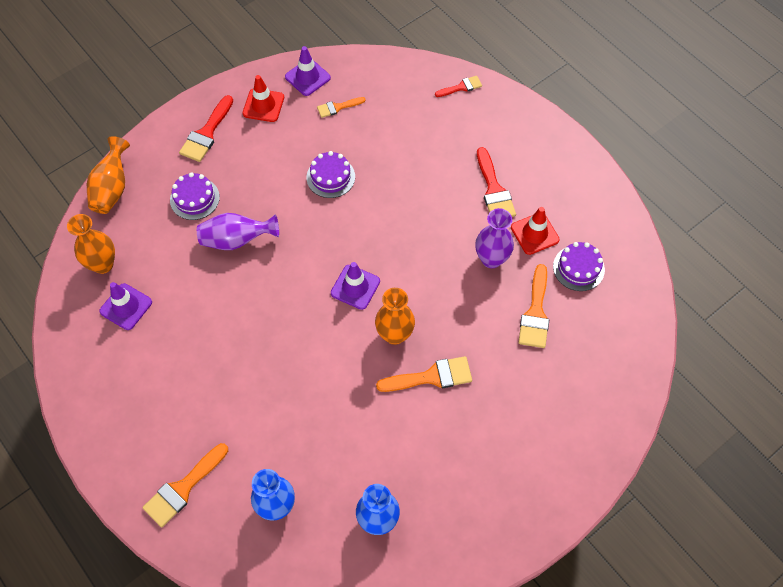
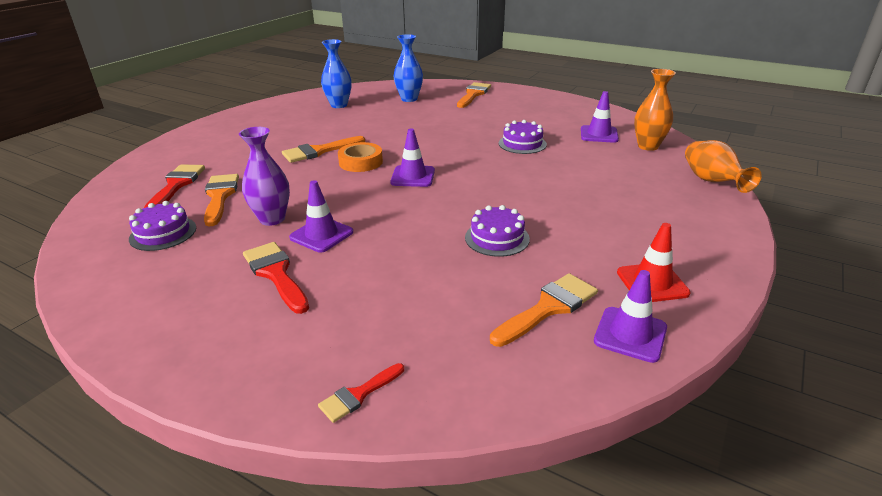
camera: 160 degrees right, 30 degrees down
purple cake [170,172,220,220] -> purple cake moved to [499,120,547,154]
red brush [179,95,233,162] -> red brush moved to [144,164,205,208]
purple vase [197,213,279,250] -> none
orange brush [317,97,366,118] -> orange brush [490,273,598,347], size x1.68
orange vase [375,288,415,345] -> orange tape [338,142,383,172]
red traffic cone [511,207,560,255] -> none
none -> purple traffic cone [289,180,353,252]

